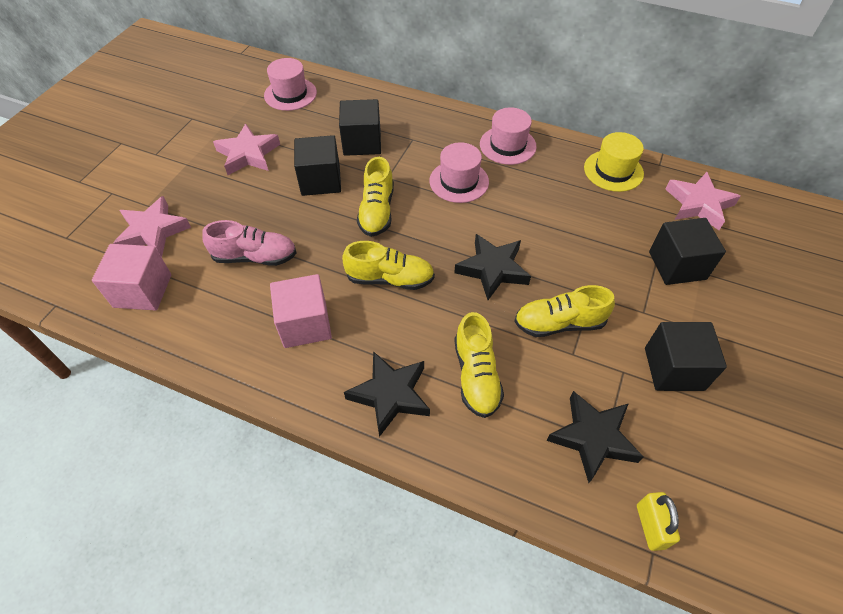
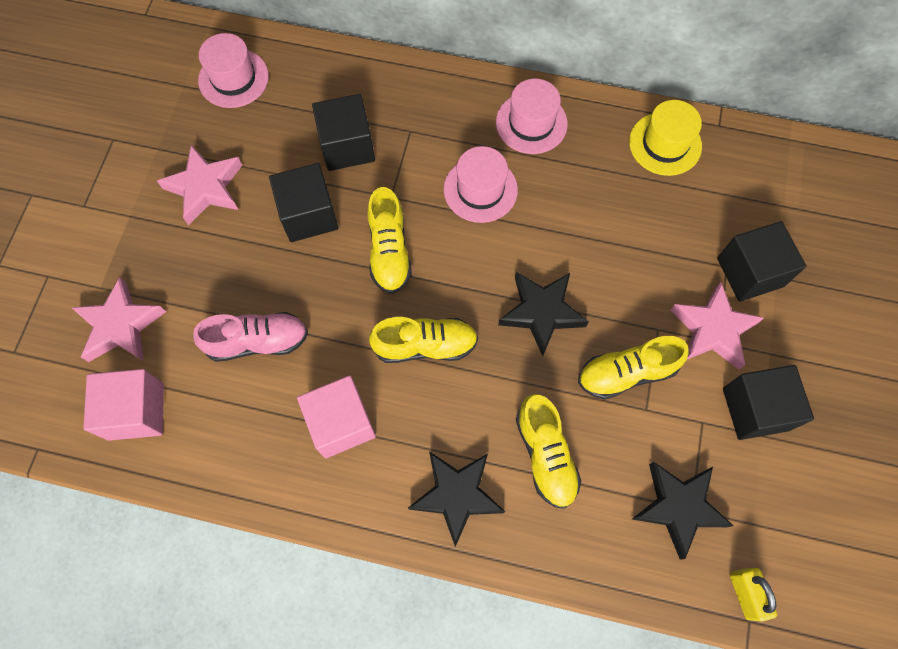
camera: 10 degrees left, 15 degrees up
pink star [665,172,741,230] -> pink star moved to [671,282,764,370]

